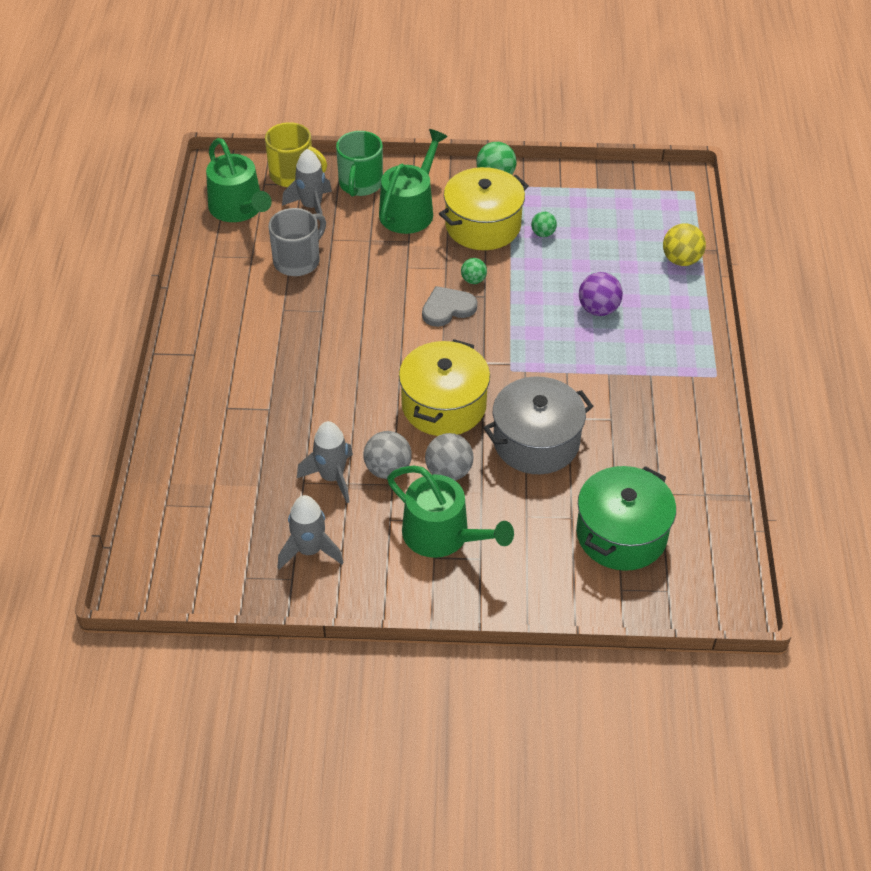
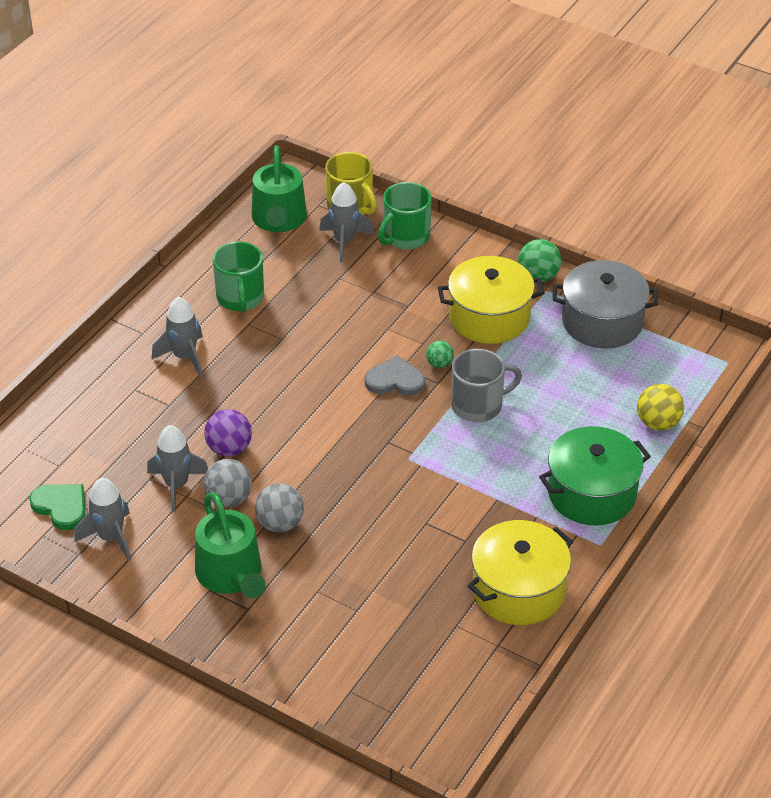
camera: 30 degrees right, 5 degrees down
grey mug [269,208,326,276] -> grey mug moved to [451,349,522,422]
green watering can [379,129,448,234] -> none
yellow pot [399,339,490,436] -> yellow pot moved to [467,520,573,625]
grey pot [483,377,593,474] -> grey pot moved to [553,260,658,348]
green ball [531,212,557,237] -> none
green pot [576,466,676,571] -> green pot moved to [539,426,651,525]
purple ball [579,272,623,316] -> purple ball moved to [204,409,252,457]
none -> green heart [29,484,85,530]
none -> grey rocket [152,297,203,377]
none -> green mug [213,241,264,313]

